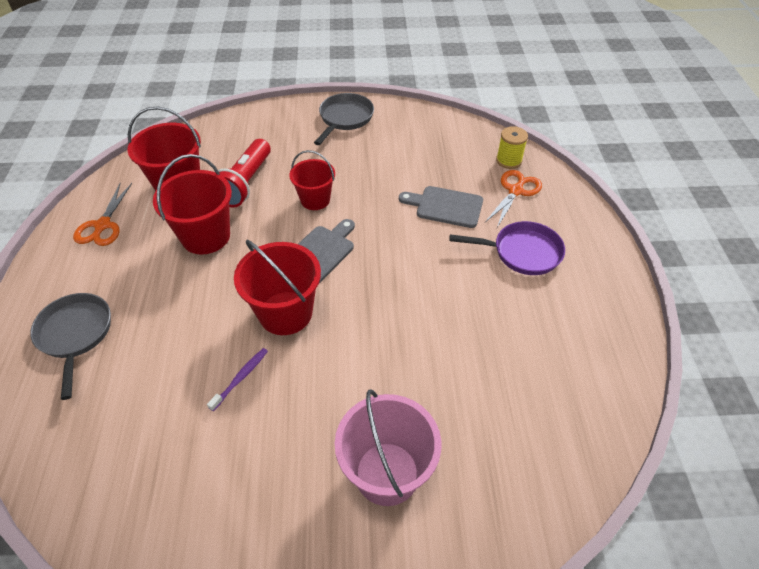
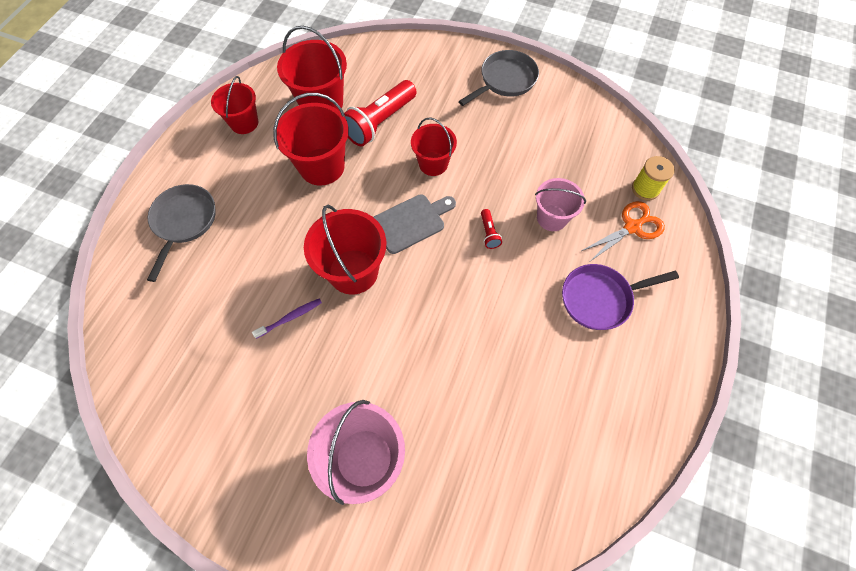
camera: 25 degrees right, 15 degrees up
orange scissors [73,183,132,246] -> red bucket [211,76,258,134]
grey cutting board [399,186,483,228] -> pink bucket [535,178,586,231]
purple pan [449,221,565,275] -> purple pan turned 135 degrees clockwise [562,264,679,330]
none -> red flashlight [481,209,502,249]

